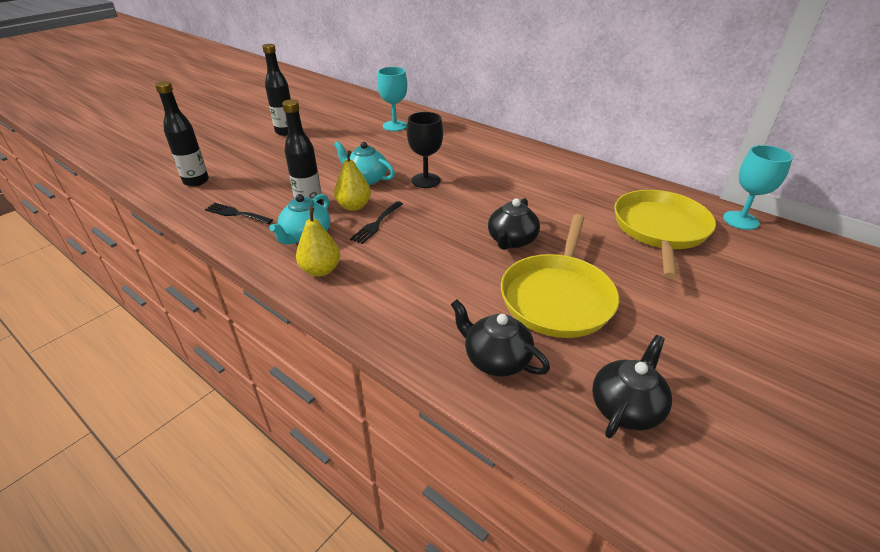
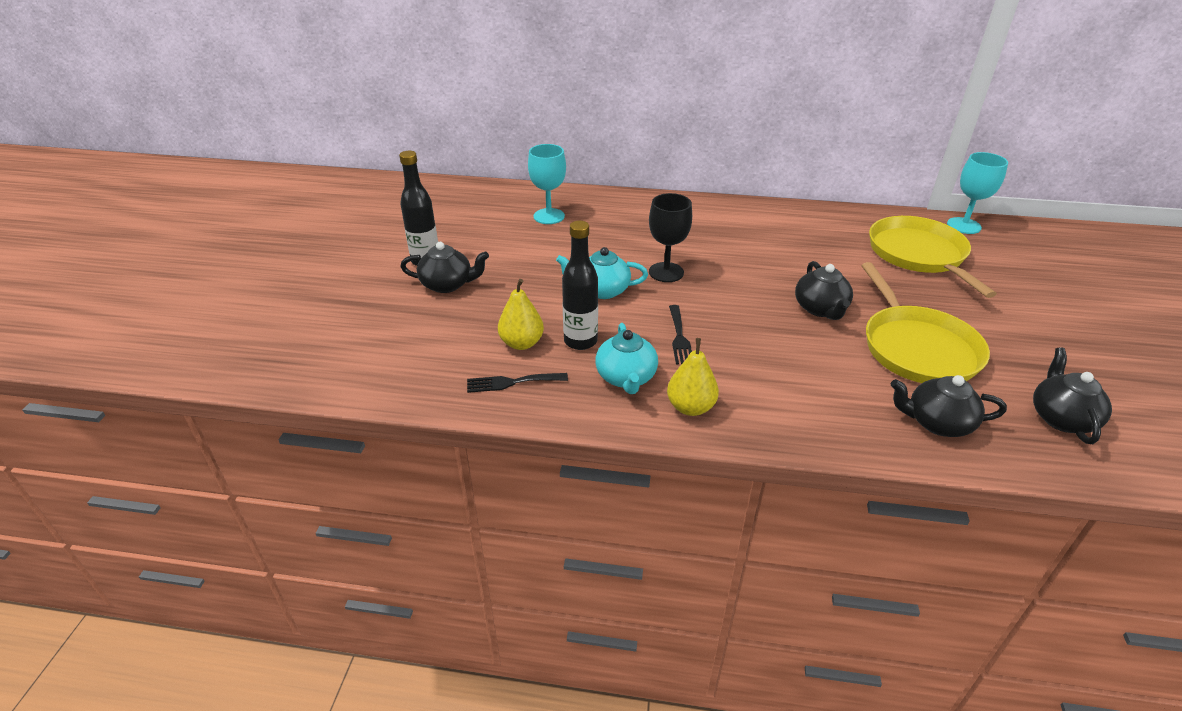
camera: 30 degrees left, 0 degrees up
black bottle [155,81,209,187] -> none
yellow pear [334,150,371,211] -> yellow pear moved to [498,279,544,350]
none -> black teapot [400,242,489,293]

